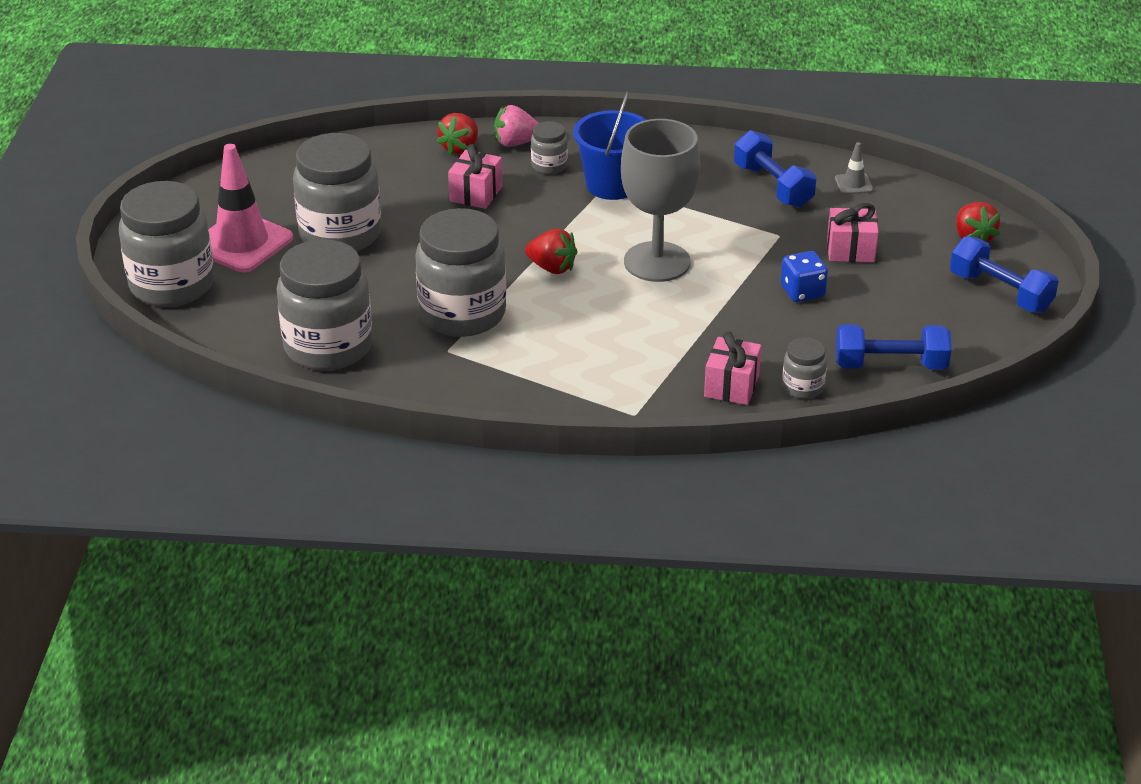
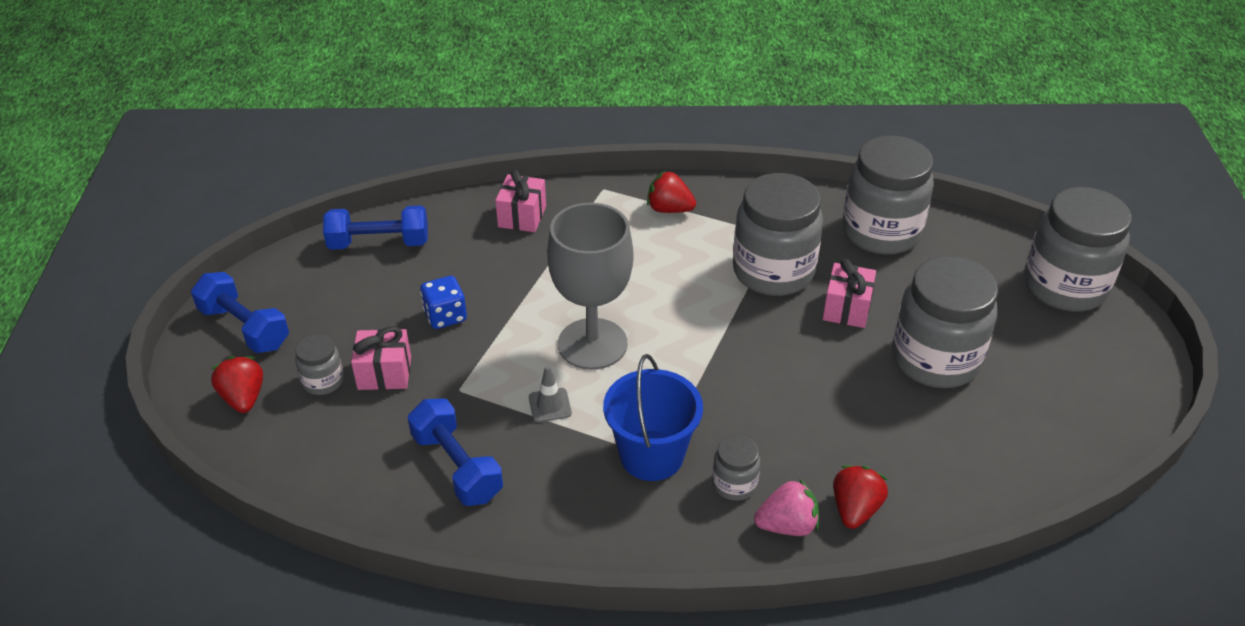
camera: 175 degrees right, 5 degrees up
pink traffic cone [208,144,293,272] -> none
pink gift [448,144,502,209] -> pink gift moved to [823,259,876,328]
red strawberry [525,229,578,274] -> red strawberry moved to [647,171,696,213]
grey jar [782,337,827,399] -> grey jar moved to [295,334,344,395]
grey traffic cone [835,142,873,194] -> grey traffic cone moved to [529,365,572,422]

